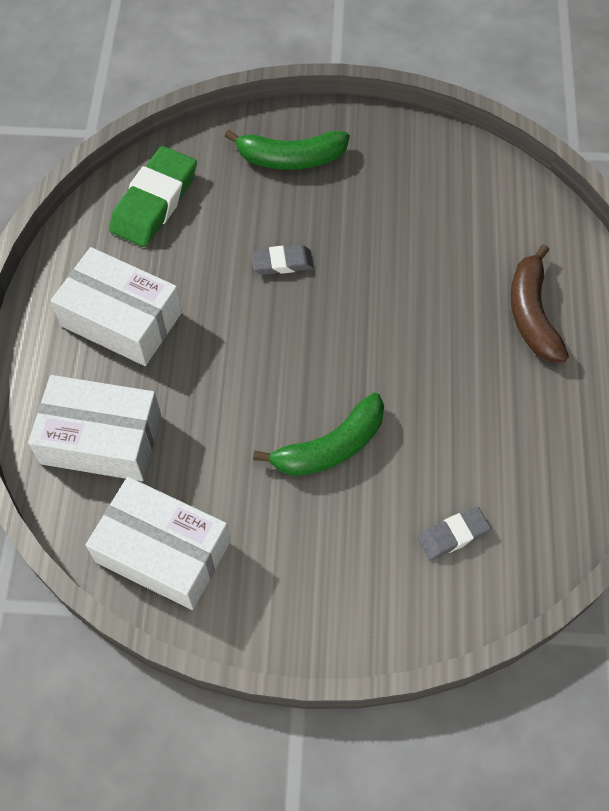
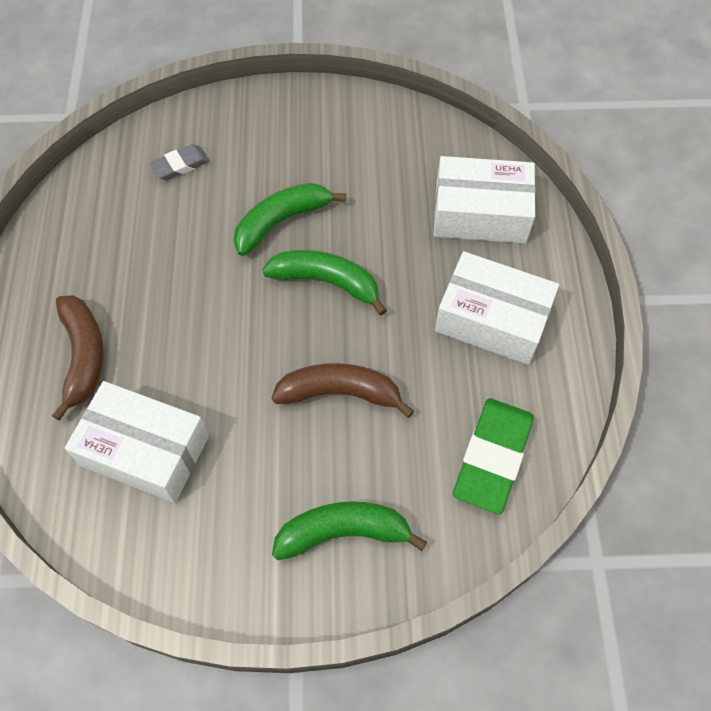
camera: 175 degrees right, 0 degrees up
white box [86,477,230,610] -> white box moved to [65,381,209,503]
grey eraser [251,245,313,275] -> brown banana [272,363,414,418]
none -> green banana [262,250,387,316]

